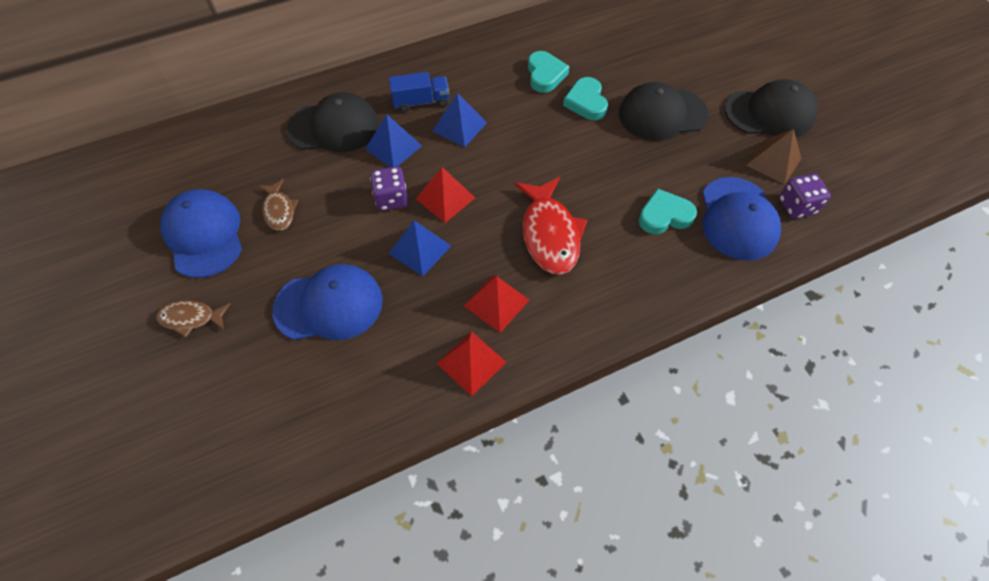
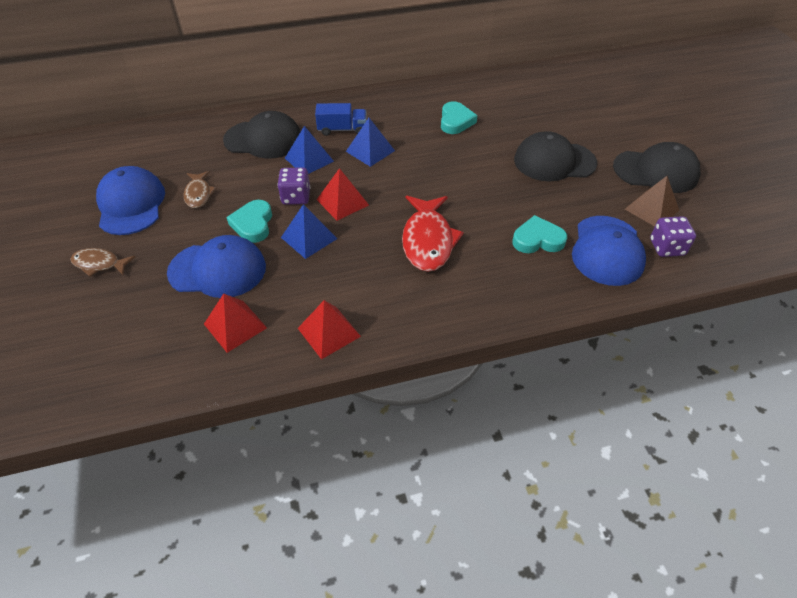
camera: 10 degrees right, 10 degrees down
red pyramid [464,274,529,333] -> red pyramid moved to [204,293,267,353]
turquoise heart [563,77,608,120] -> turquoise heart moved to [226,200,272,243]

